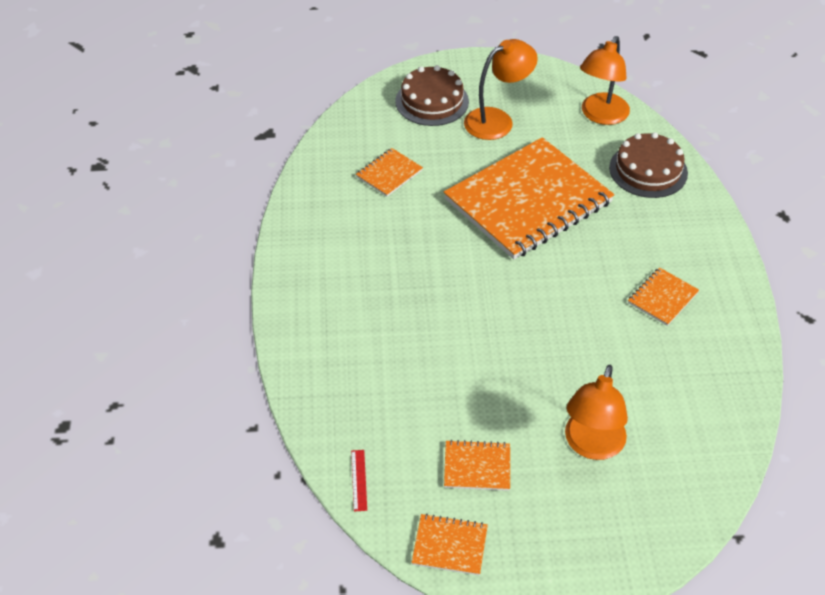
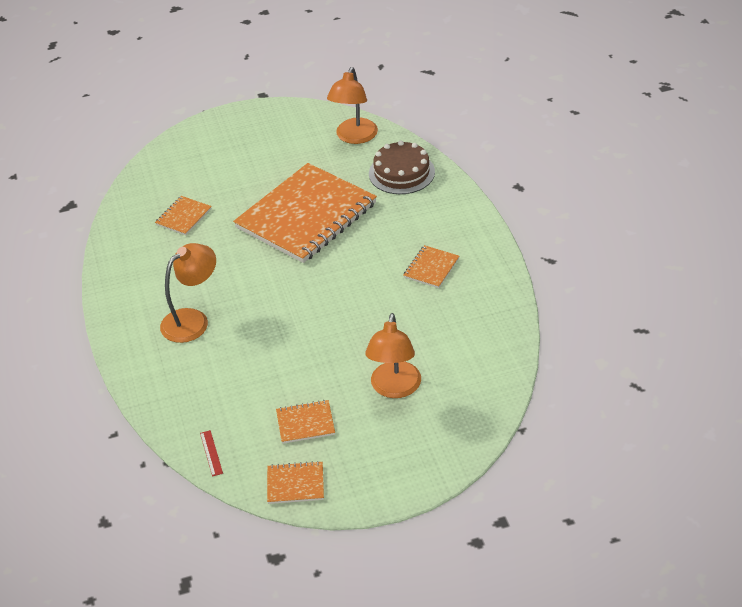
camera: 10 degrees left, 5 degrees down
brown cake [395,65,469,126] -> none
orange lamp [464,39,538,140] -> orange lamp moved to [160,243,216,343]

